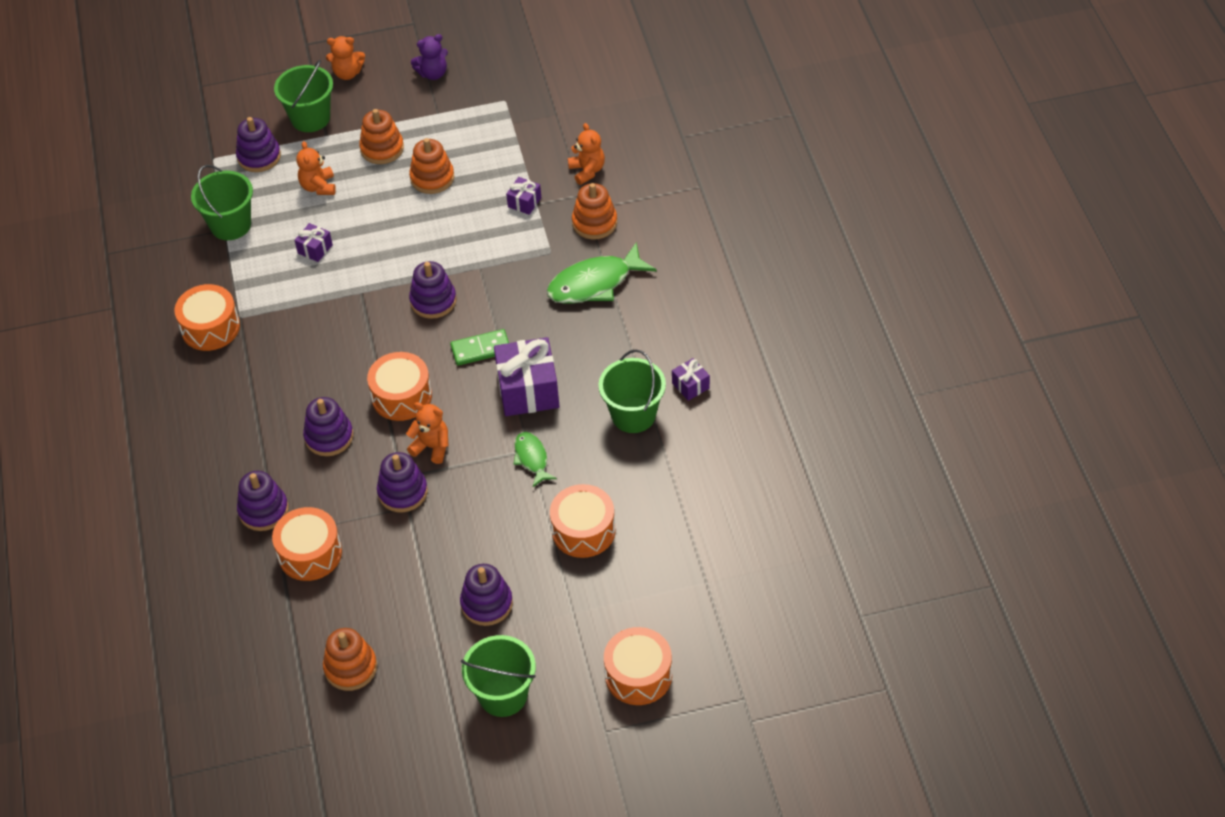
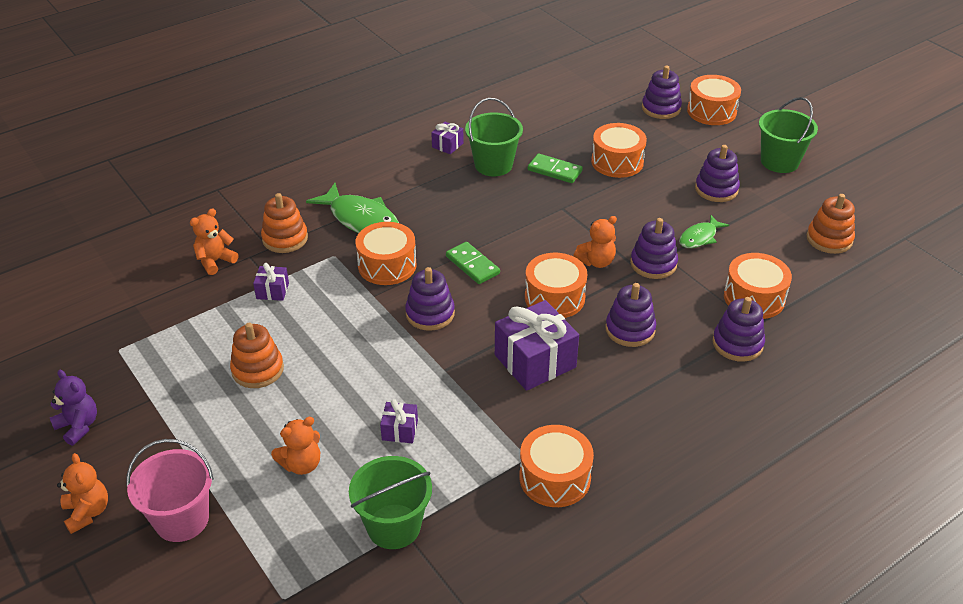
camera: 115 degrees left, 10 degrees down
purple stacking toy [236,117,281,172] -> purple stacking toy moved to [642,66,682,119]
green bucket [274,60,333,132] -> pink bucket [126,439,214,542]
orange stacking toy [359,109,404,164] -> none
orange teddy bear [406,402,449,464] -> orange teddy bear turned 120 degrees counterclockwise [573,216,617,268]
purple gift [494,337,560,416] -> purple gift moved to [495,300,579,391]
green fish [514,432,557,487] -> green fish moved to [679,215,729,248]
none -> orange drum [355,222,417,285]
none -> green domino [528,153,583,183]

